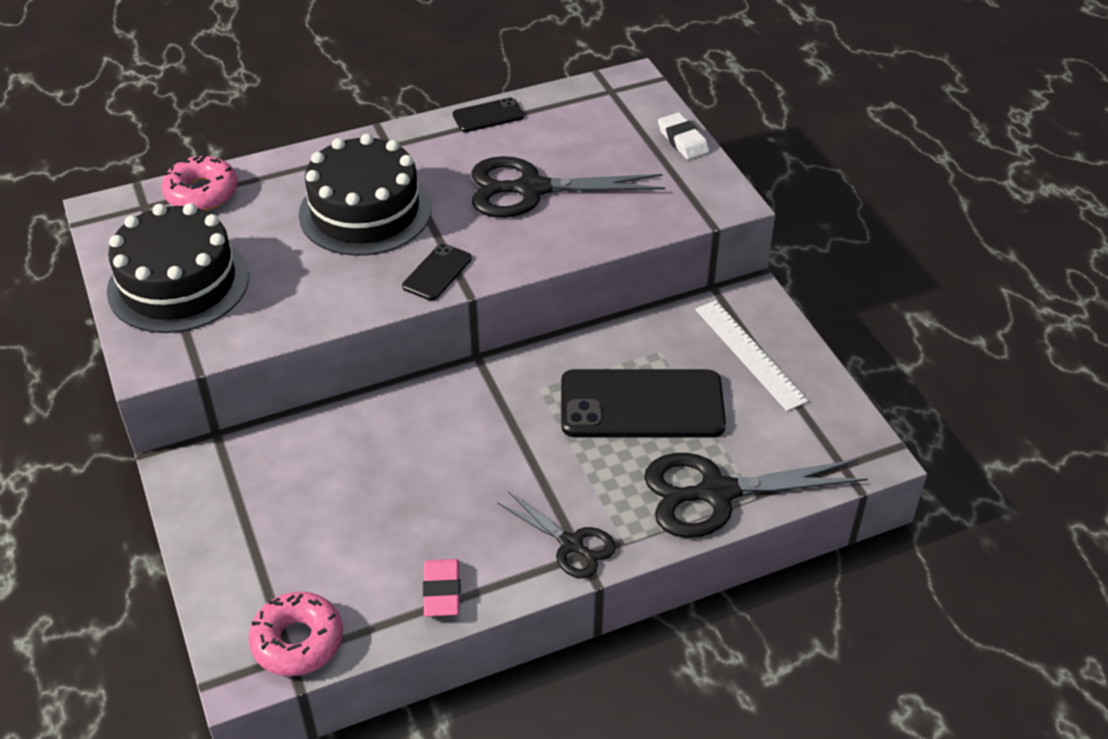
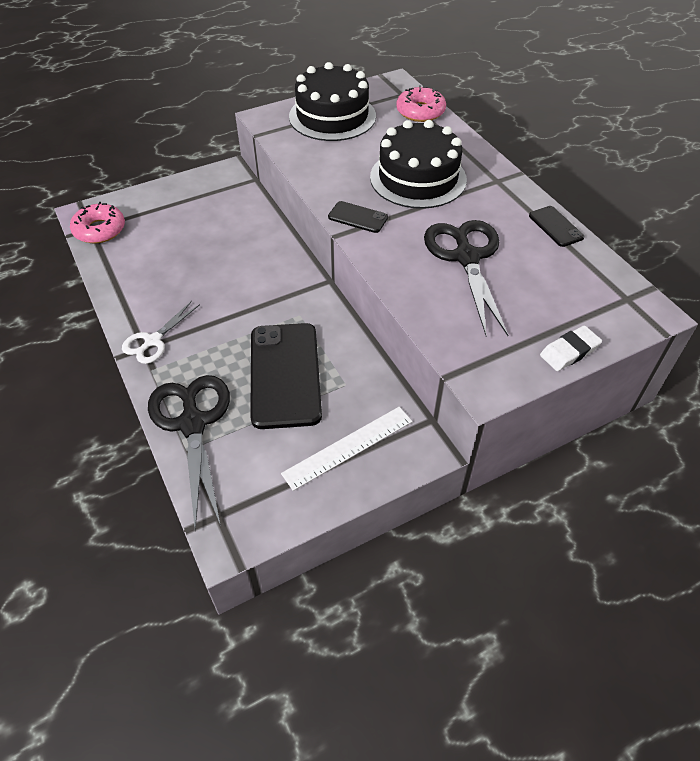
camera: 85 degrees right, 5 degrees up
pink eraser [423,559,460,617] -> none
black scissors [497,492,616,579] -> white scissors [122,301,200,364]

